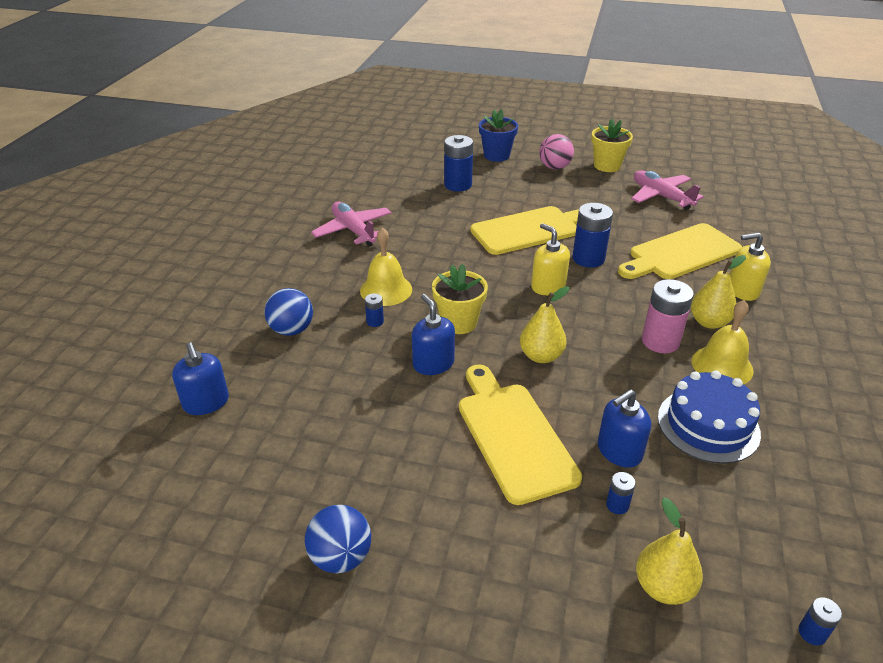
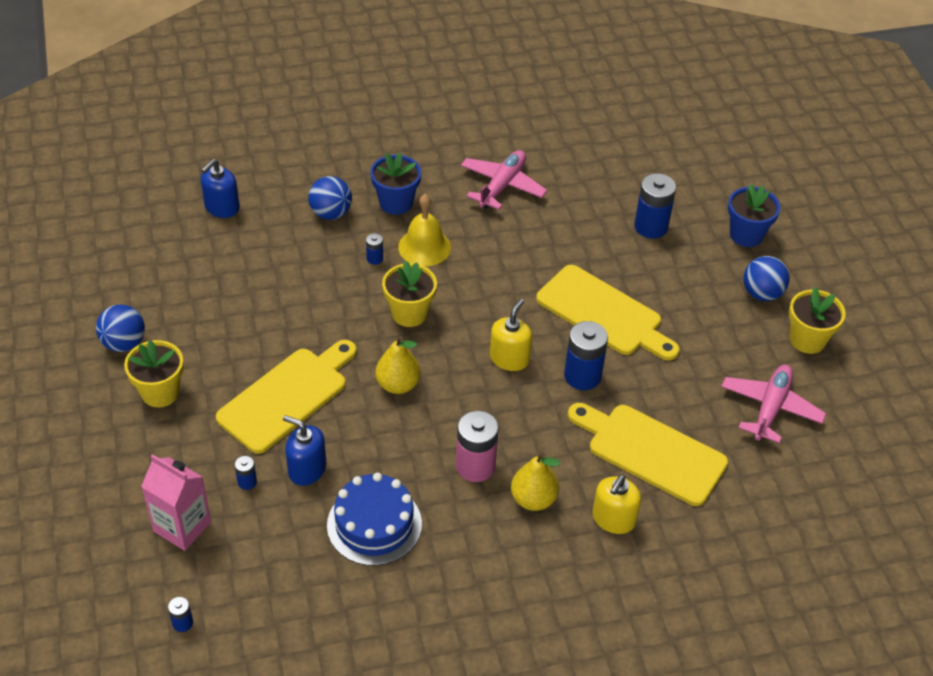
camera: 60 degrees right, 10 degrees up
blue soap dispenser [412,294,455,375] -> none
pink ball [539,134,574,169] -> blue ball [743,256,790,301]
yellow pear [636,497,703,605] -> pink carton [141,454,211,551]
yellow bell [692,300,754,384] -> none
yellow soap dispenser [730,232,771,301] -> yellow soap dispenser turned 120 degrees counterclockwise [592,475,641,534]
none -> yellow flower pot [124,340,184,407]
none -> blue flower pot [370,153,421,215]

